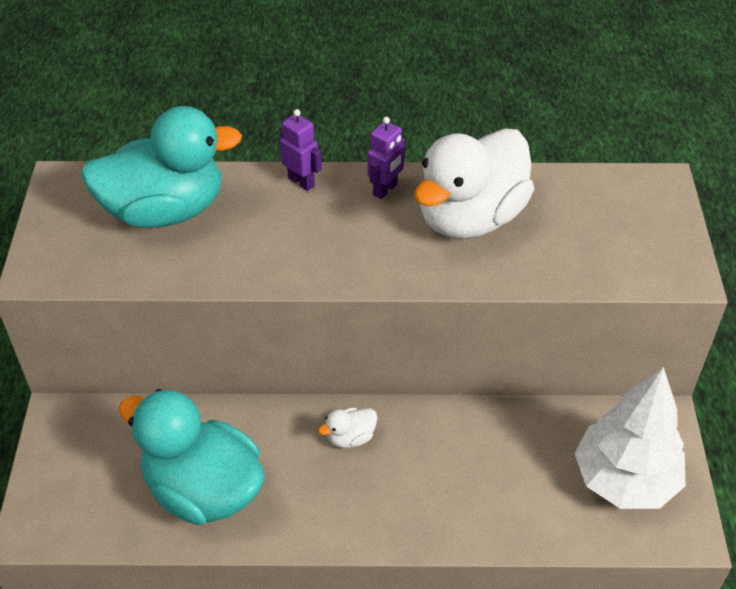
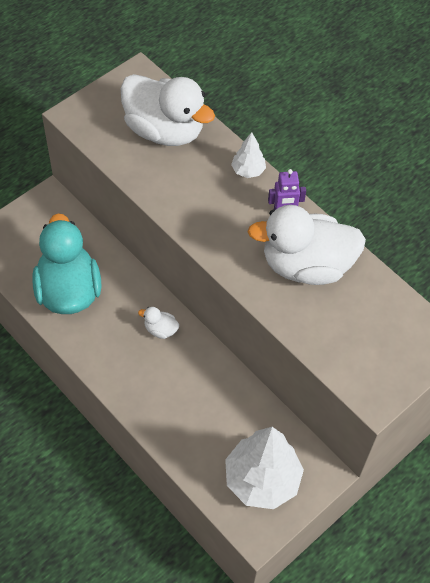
camera: 45 degrees right, 10 degrees up
turquoise duck [80,106,242,228] -> white duck [120,74,215,146]
purple robot [280,109,322,191] -> white tree [231,132,266,178]

